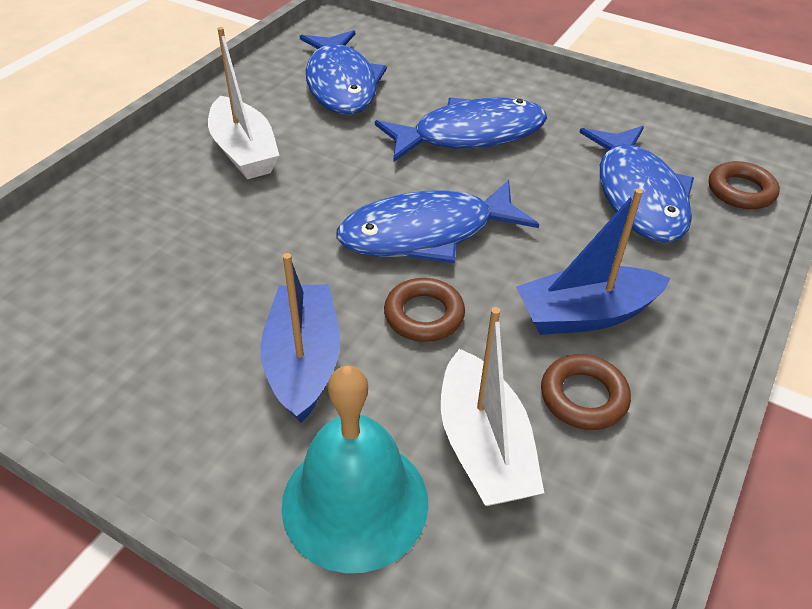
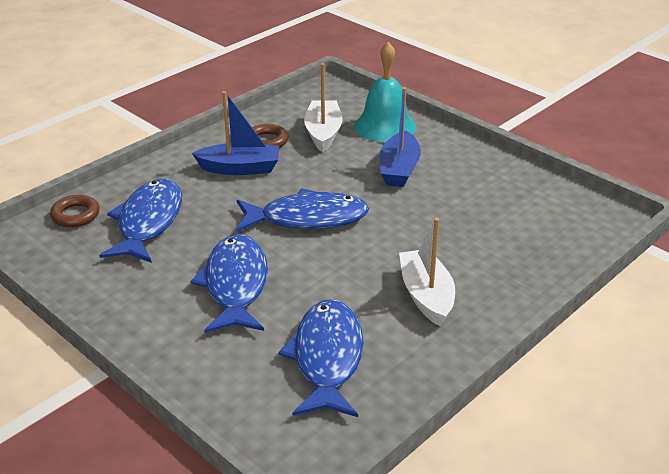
camera: 165 degrees left, 10 degrees down
blue fish [375,98,547,162] -> blue fish turned 90 degrees clockwise [190,234,268,333]
brown ring [384,278,465,342] -> none

